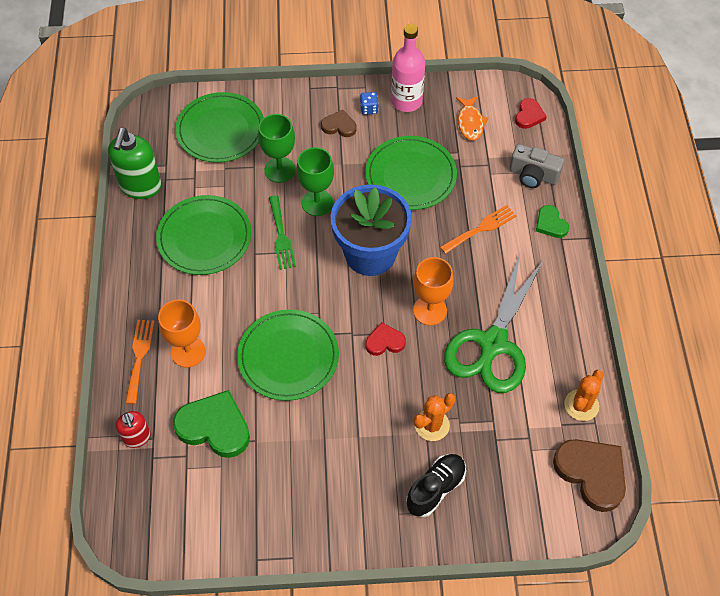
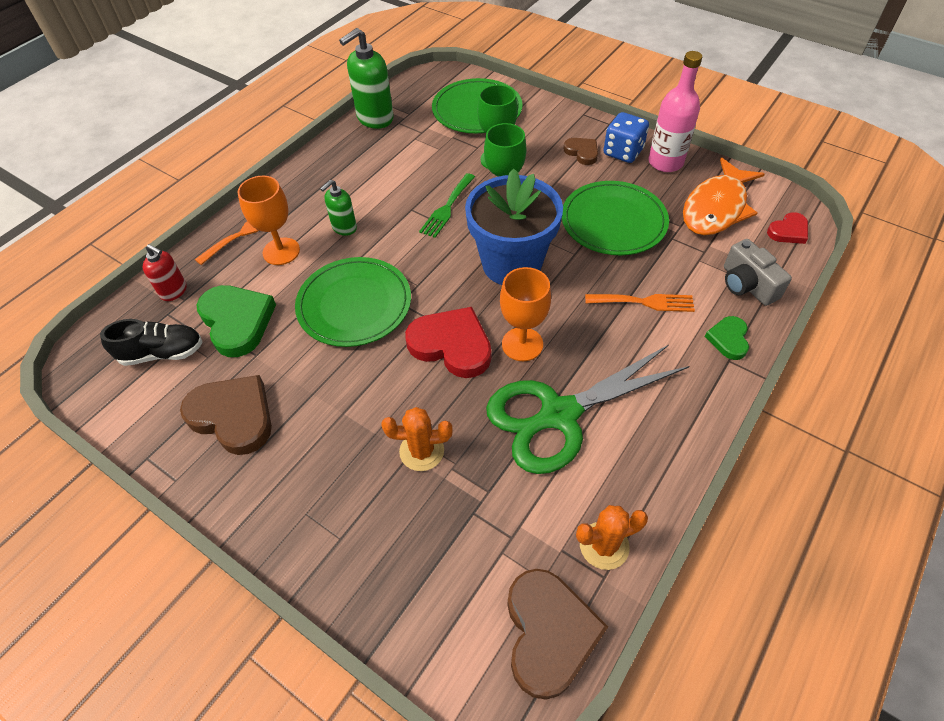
camera: 40 degrees right, 5 degrees down
red soap dispenser [116,411,151,448] -> red soap dispenser turned 75 degrees counterclockwise [142,244,187,301]
green plate [156,195,251,275] -> none
blue dice [360,92,379,115] -> blue dice [603,112,649,163], size x1.80
red heart [365,322,406,356] -> red heart [405,307,491,378], size x1.84
black shoe [406,454,466,517] -> black shoe moved to [100,319,203,366]
orange fish [456,96,488,141] -> orange fish [683,158,765,235], size x1.77
none -> brown heart [180,375,272,455]
none -> green soap dispenser [320,180,357,236]

